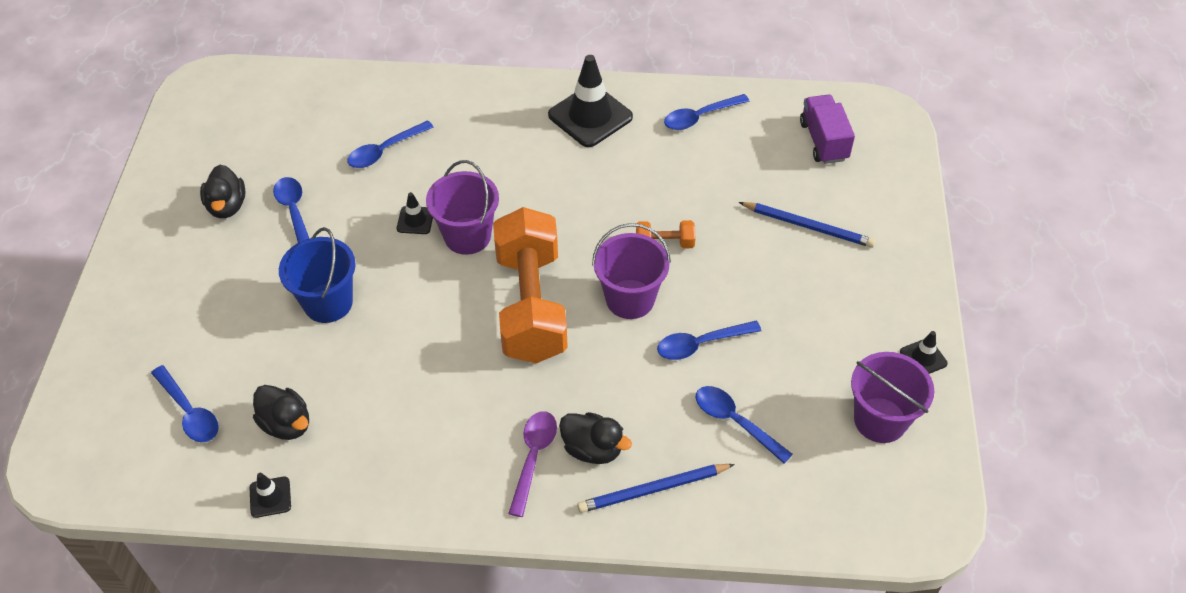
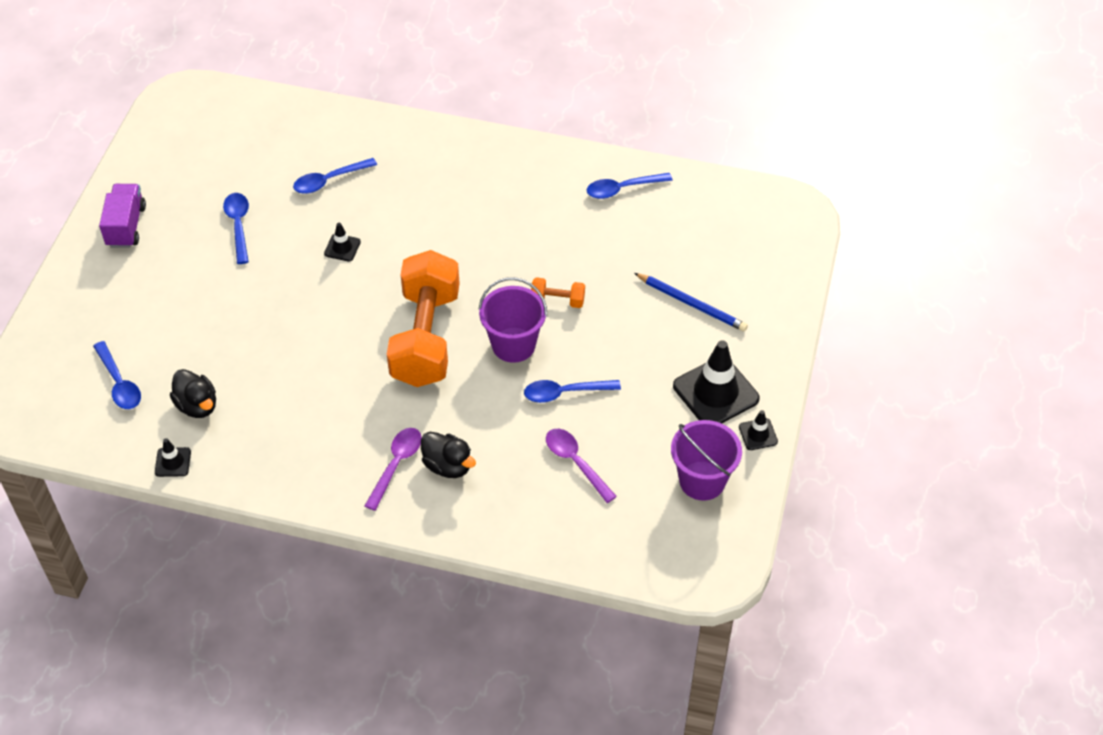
camera: 10 degrees right, 0 degrees up
black duck [200,165,245,218] -> none
blue bucket [279,227,356,323] -> none
purple bucket [426,160,499,255] -> none
black traffic cone [548,55,633,147] -> black traffic cone moved to [673,340,760,423]
blue pencil [577,464,735,513] -> none
blue spoon [696,386,793,464] -> purple spoon [546,429,617,503]
purple truck [800,95,855,164] -> purple truck moved to [99,184,146,248]

